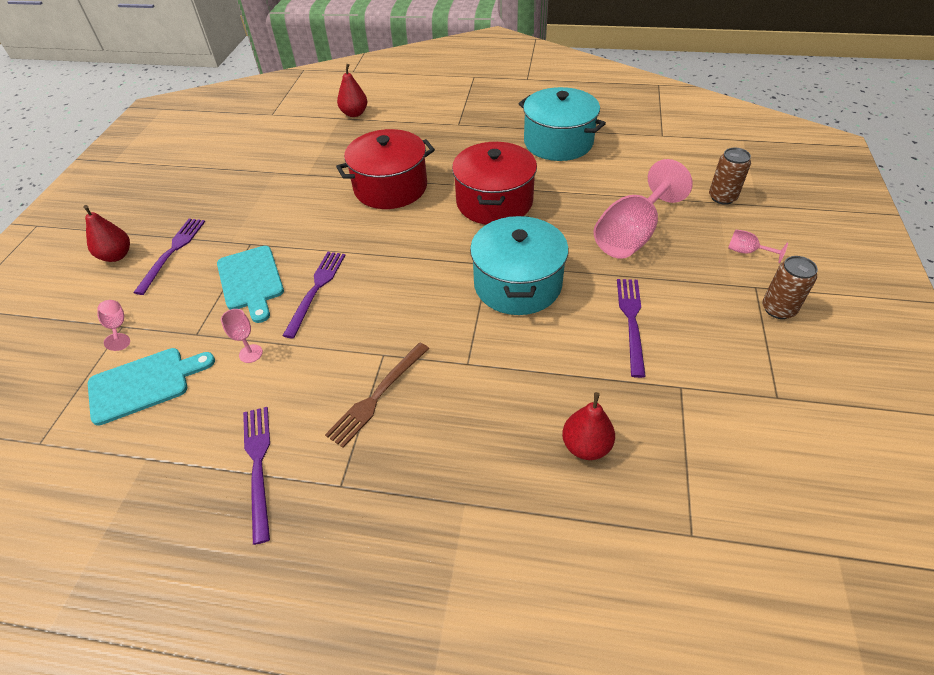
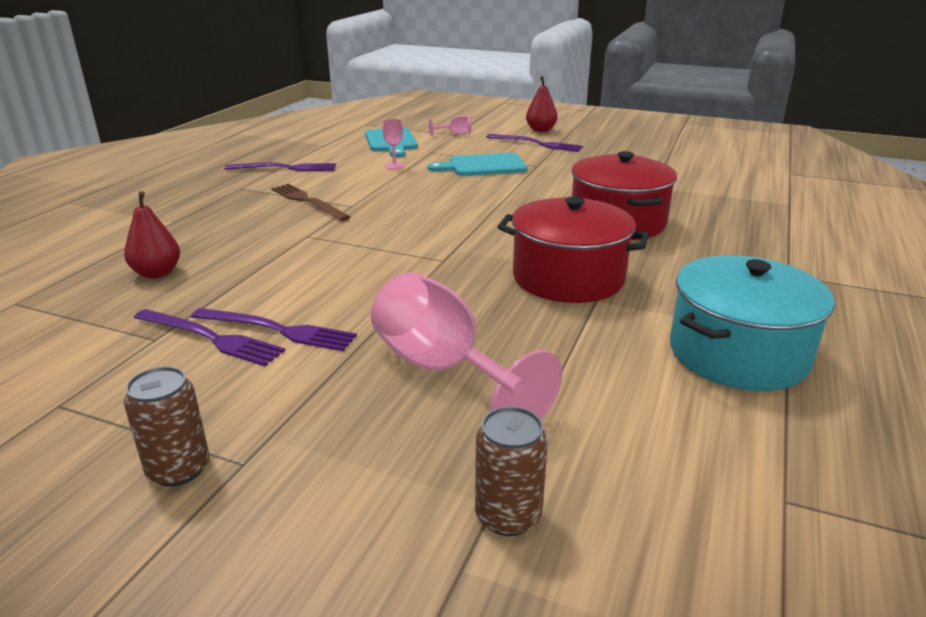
camera: 100 degrees right, 20 degrees down
purple fork [282,252,345,338] -> purple fork moved to [134,309,285,366]
red pear [337,64,367,117] -> none
turquoise pot [470,216,569,315] -> none
pink goblet [728,229,788,263] -> none

